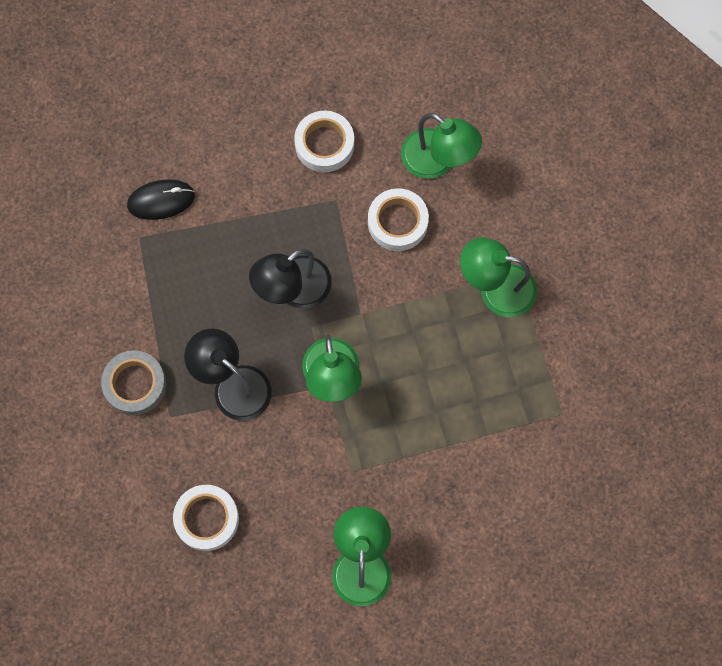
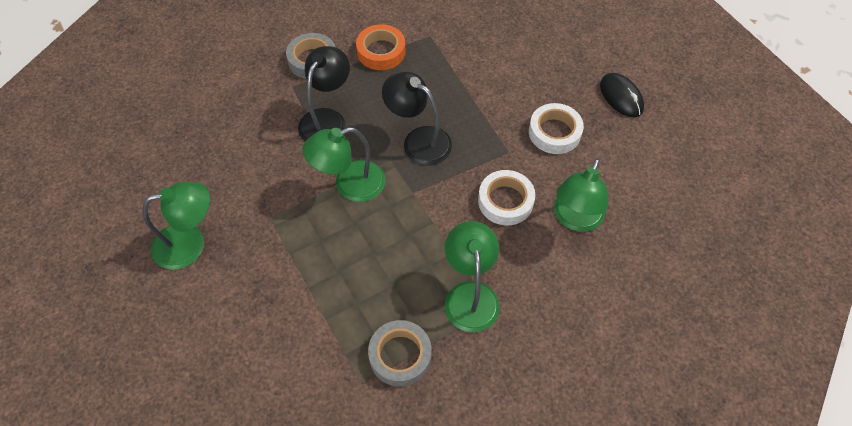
camera: 75 degrees right, 15 degrees down
black mouse [127,179,195,220] -> black mouse moved to [600,73,644,117]
white tape [173,485,239,551] -> none
none -> orange tape [356,24,406,70]
none -> grey tape [368,320,432,386]

